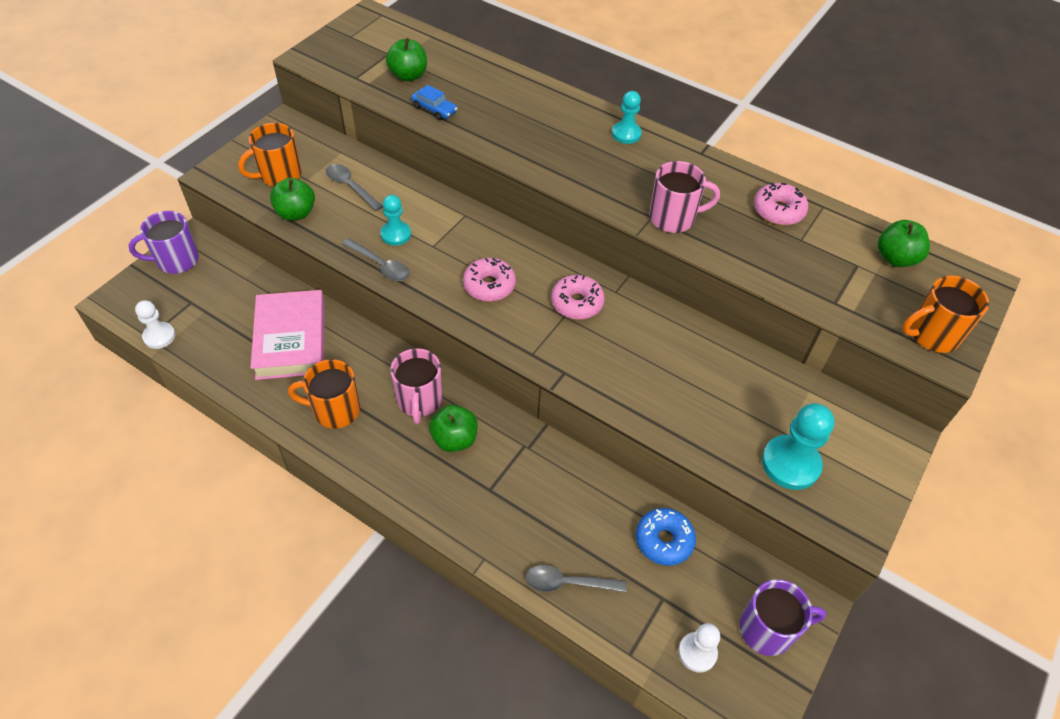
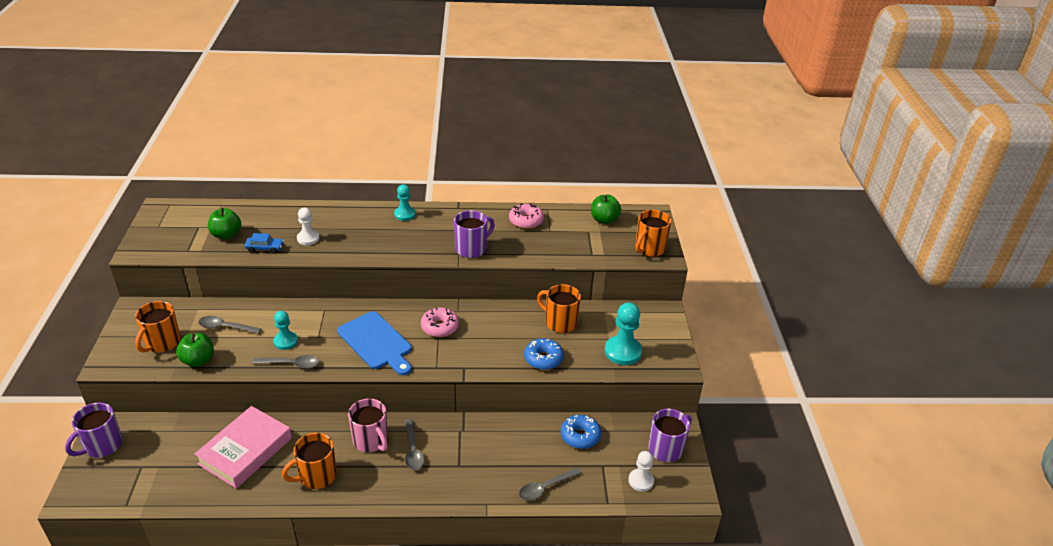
camera: 35 degrees left, 15 degrees down
white pawn [135,300,176,349] -> white pawn moved to [297,208,319,245]
pink book [250,290,325,380] -> pink book turned 75 degrees clockwise [194,406,292,489]
green apple [429,405,478,452] -> grey spoon [405,419,425,470]
pink donut [463,258,516,302] -> blue cutting board [337,311,412,375]
pink mug [649,161,720,233] -> purple mug [454,210,495,258]
none -> blue donut [524,338,564,370]
none -> orange mug [537,284,581,333]

